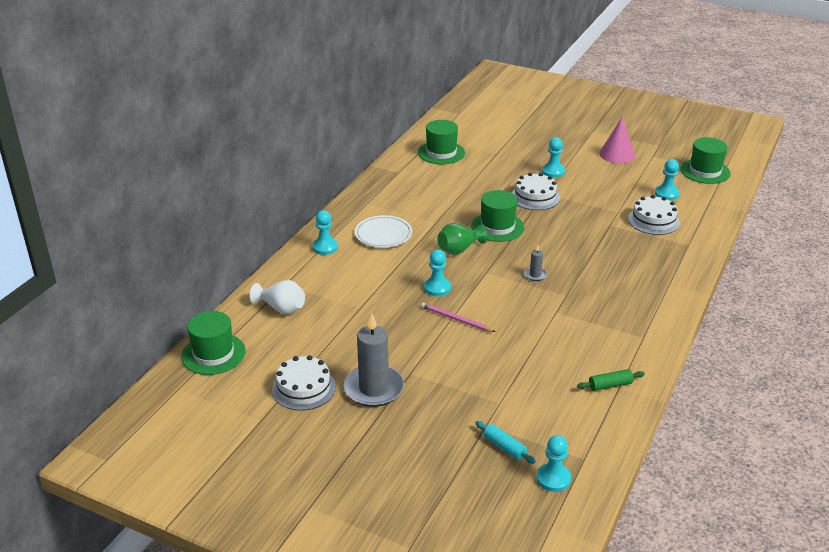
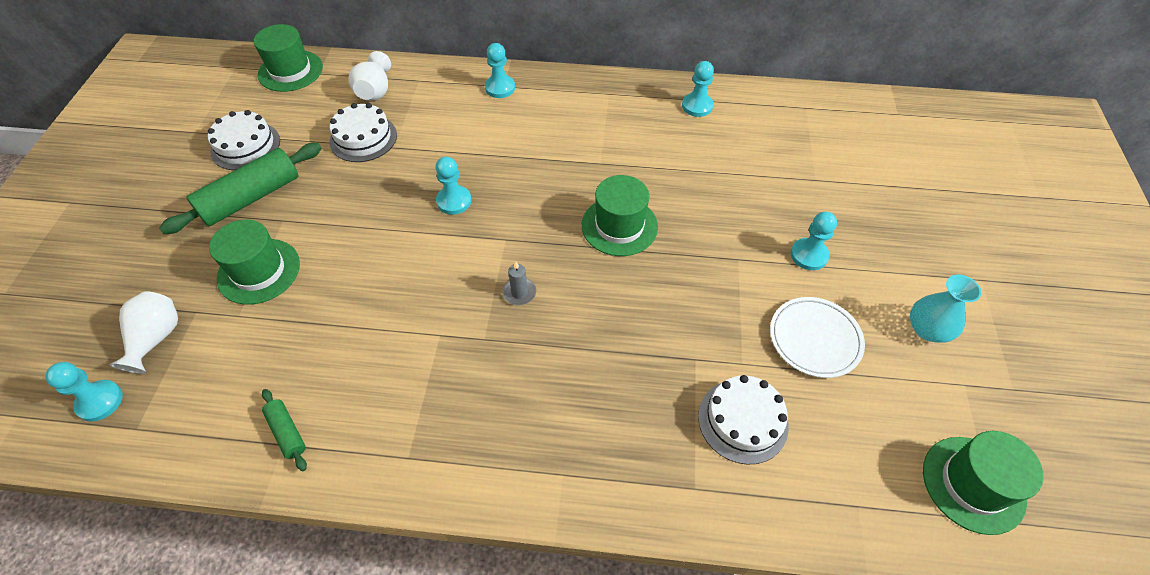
camera: 70 degrees right, 20 degrees up
grey candle [344,312,404,407] -> green rolling pin [159,143,322,234]
white plate [355,215,412,248] -> white plate moved to [770,297,865,378]
green hat [418,120,465,164] -> green hat moved to [209,219,300,305]
pink pencil [421,302,495,332] -> none
green vase [437,223,487,255] -> none
turquoise rolling pin [475,421,536,464] -> white vase [110,291,178,374]
white cake [512,173,560,210] -> white cake moved to [329,103,397,162]
pink cone [599,117,635,163] -> turquoise vase [910,275,981,343]
turquoise pawn [655,159,679,201] -> turquoise pawn moved to [682,61,714,117]

